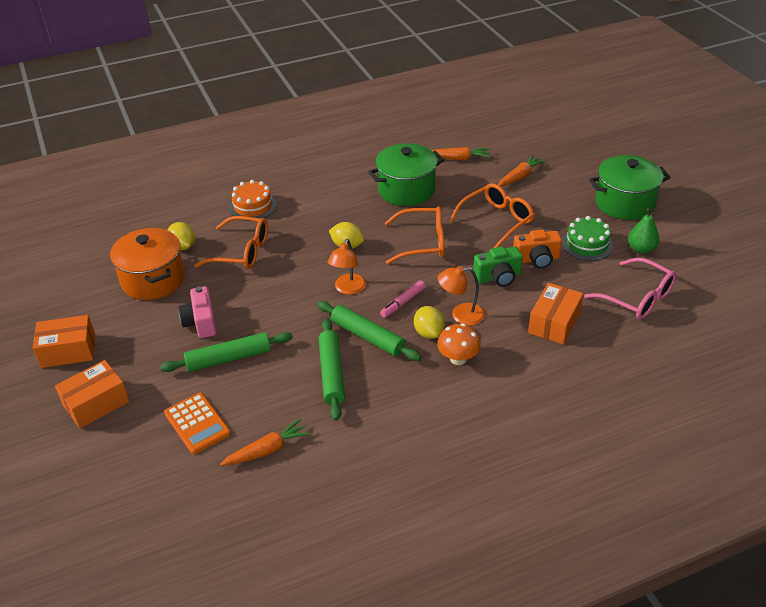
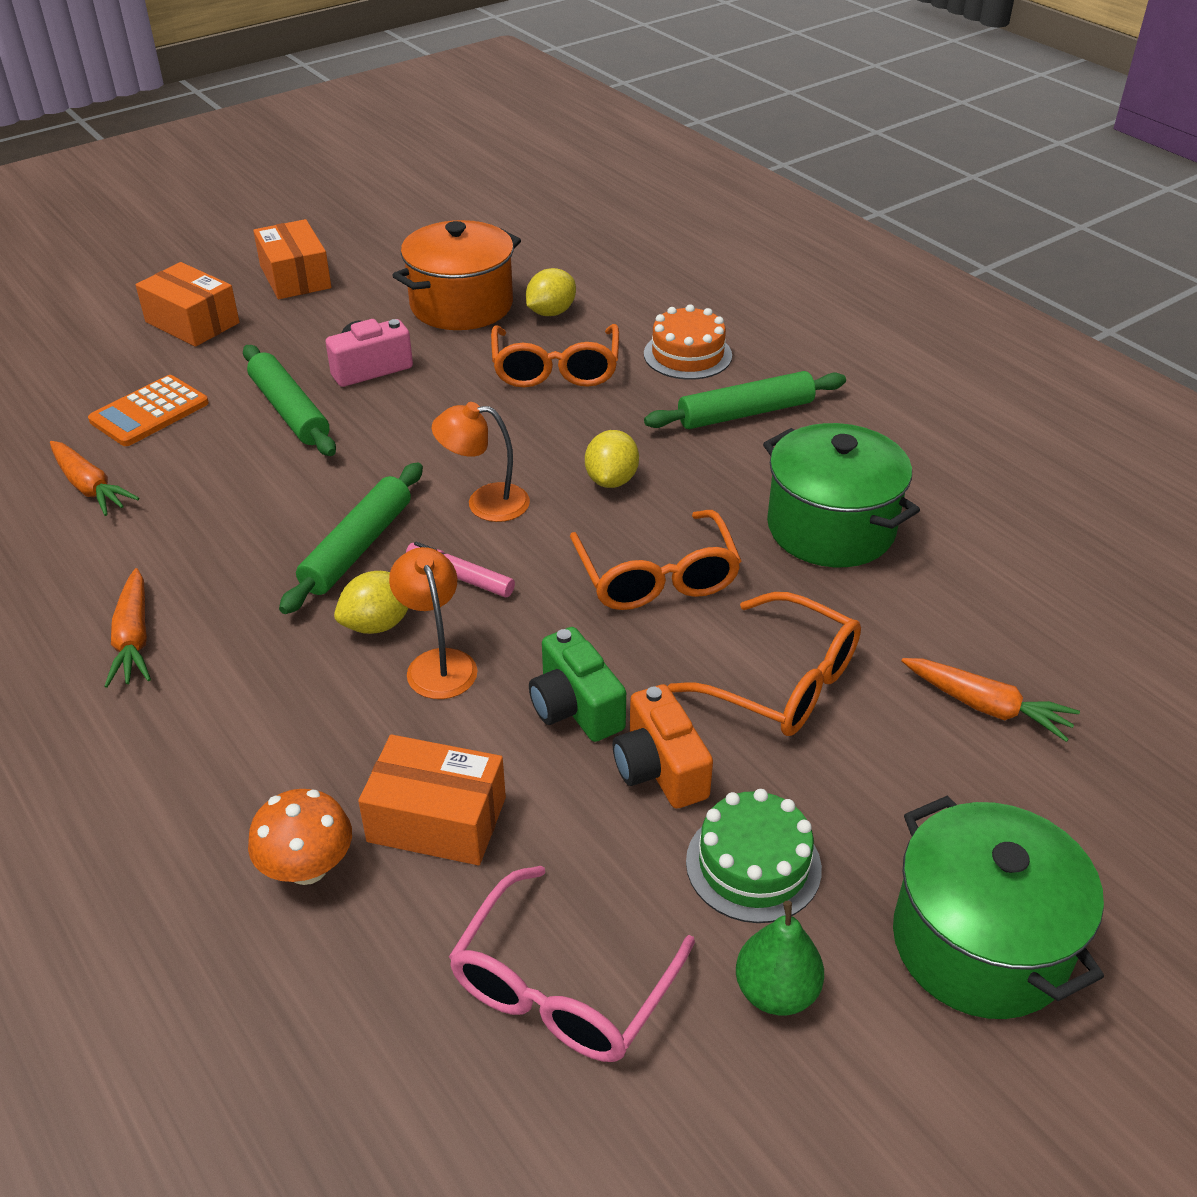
camera: 75 degrees right, 0 degrees up
green rolling pin [319,318,345,421] -> green rolling pin moved to [644,371,846,429]
orange carrot [432,147,490,160] -> orange carrot moved to [104,568,151,688]
orange mushroom [437,324,481,365] -> orange mushroom moved to [248,789,352,885]

